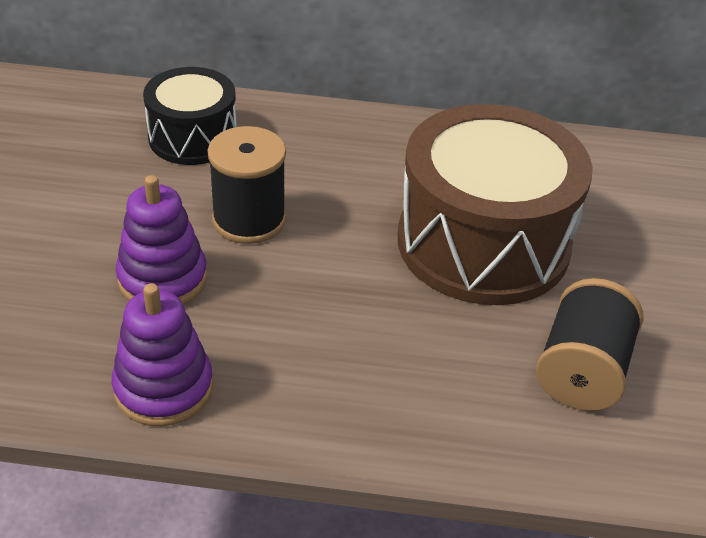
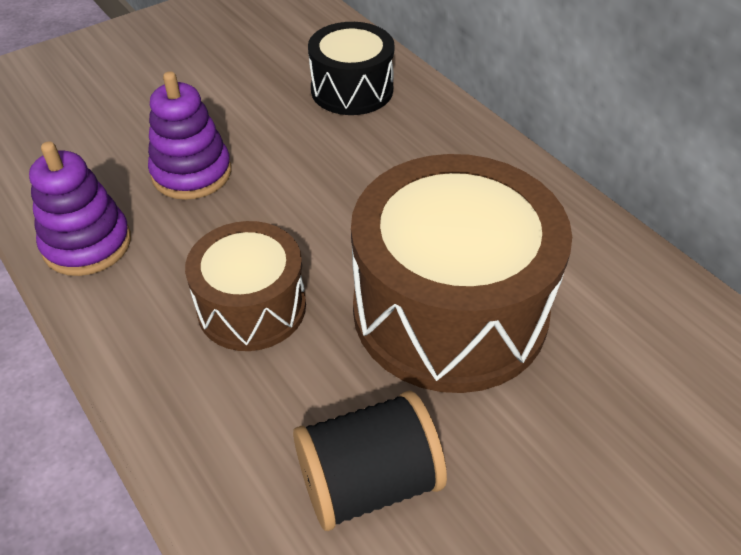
camera: 50 degrees right, 5 degrees up
black spool [208,126,286,244] -> none
none -> brown drum [185,221,306,351]

